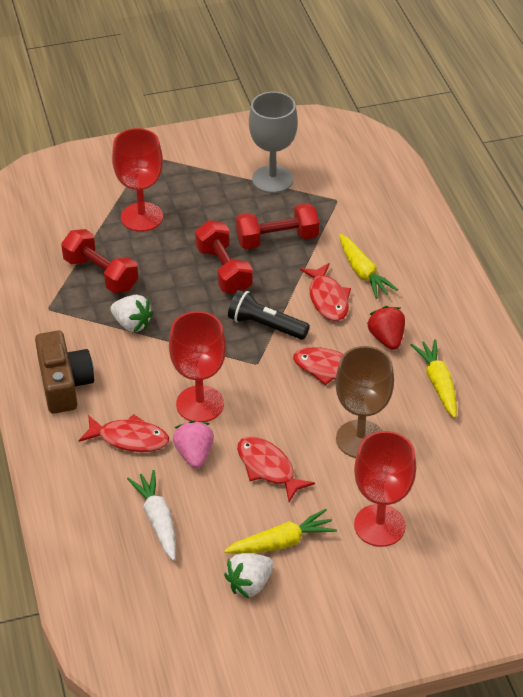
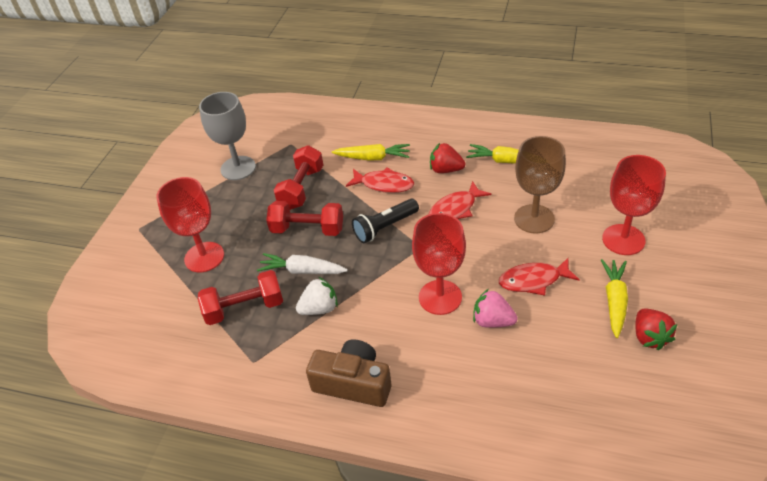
camera: 55 degrees left, 0 degrees up
red fish [78,414,169,452] -> none
white carrot [127,470,176,561] -> white carrot moved to [257,253,348,274]
white strawberry [224,553,273,598] -> red strawberry [635,309,677,350]

